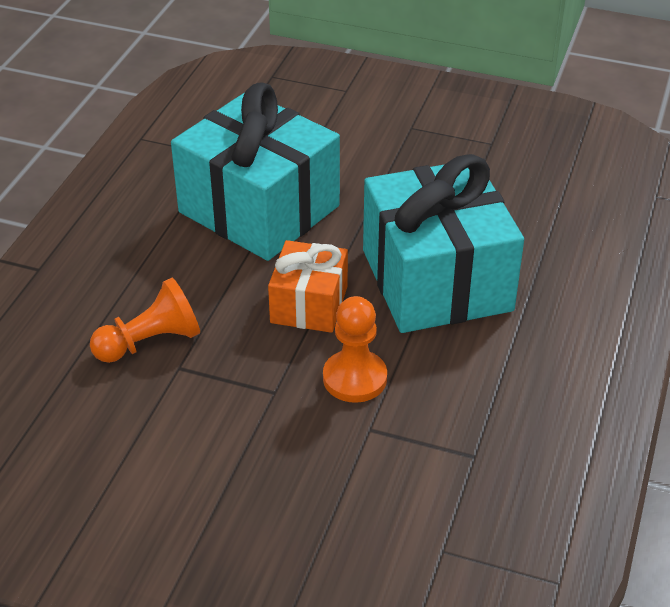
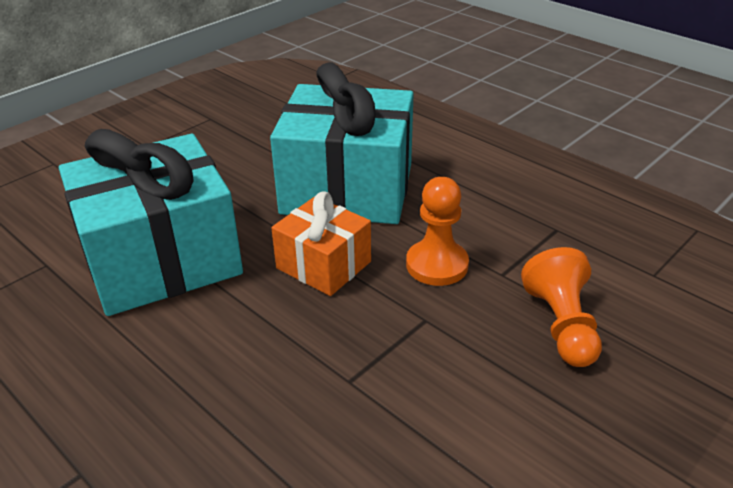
camera: 65 degrees left, 5 degrees down
orange pawn [90,278,200,363] -> orange pawn moved to [521,247,602,367]

